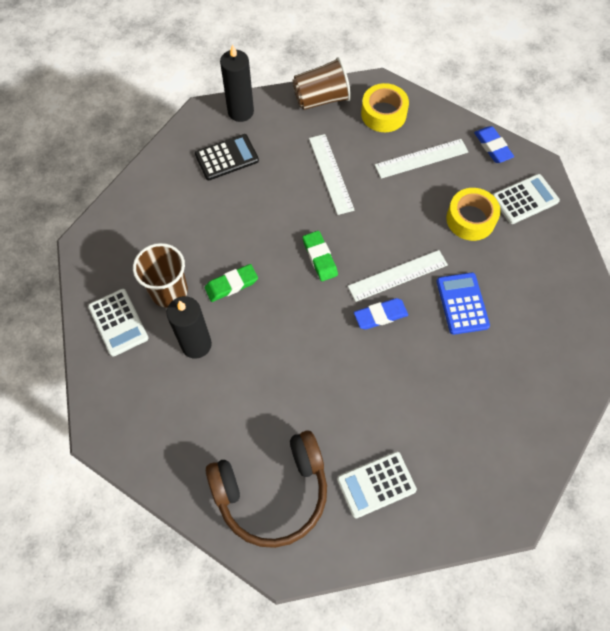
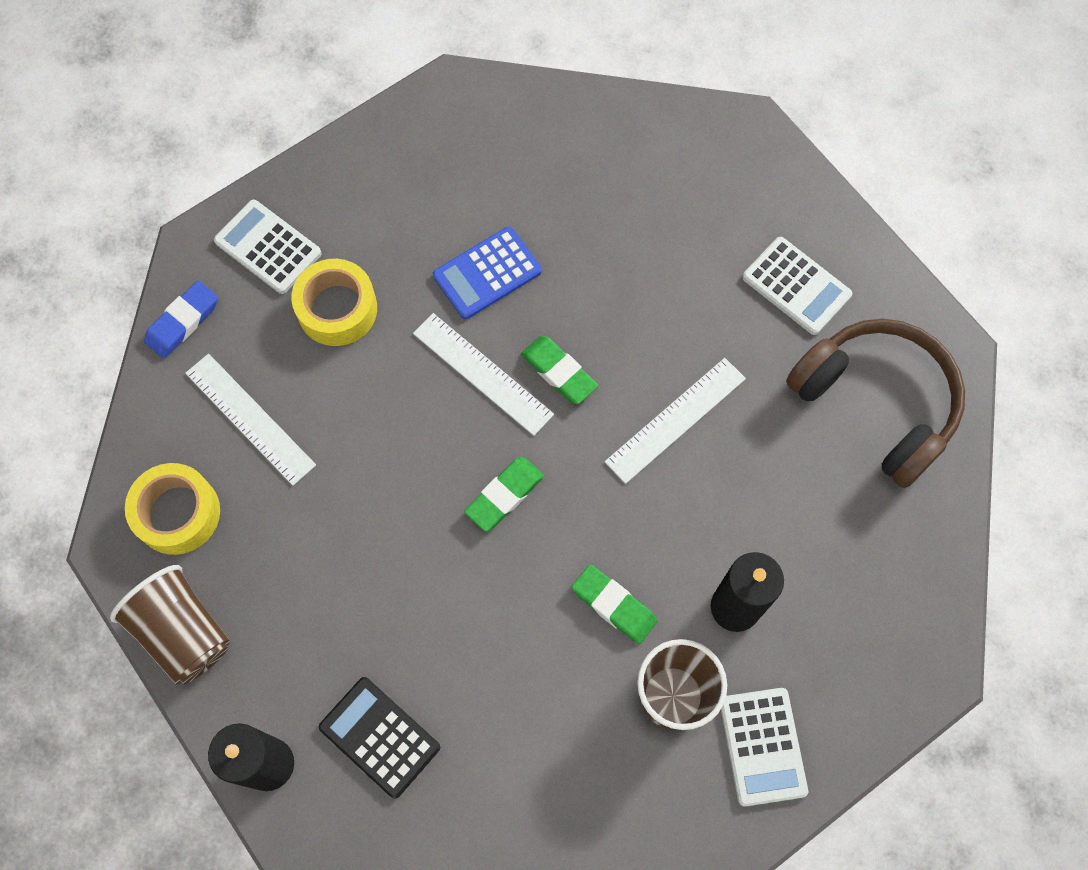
camera: 115 degrees left, 5 degrees up
white calculator [88,289,149,357] -> white calculator turned 135 degrees clockwise [721,688,808,807]
white ruler [309,134,355,215] -> white ruler moved to [605,358,746,484]
blue eraser [354,298,408,330] -> green eraser [521,336,598,404]

